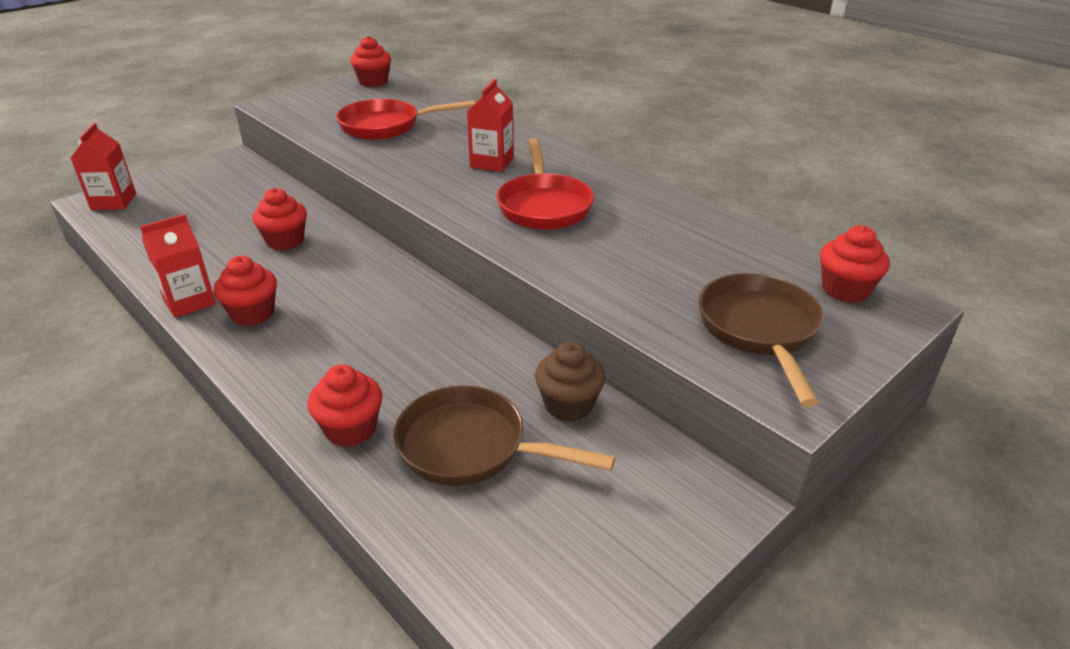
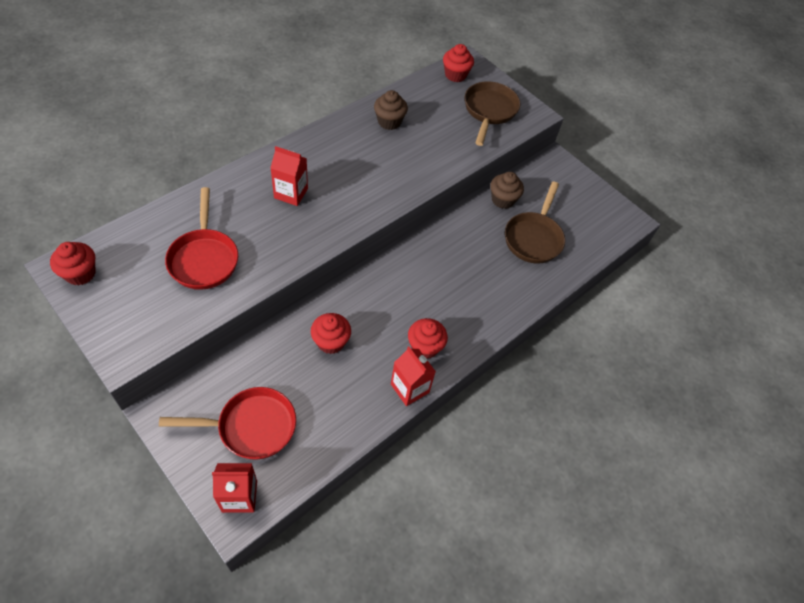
camera: 95 degrees left, 20 degrees up
red cupcake [308,364,383,447] -> none
red pan [497,138,594,230] -> red pan moved to [159,387,296,460]
brown pan [698,273,824,407] -> brown pan turned 105 degrees clockwise [465,81,520,146]
none -> brown cupcake [374,90,408,130]

